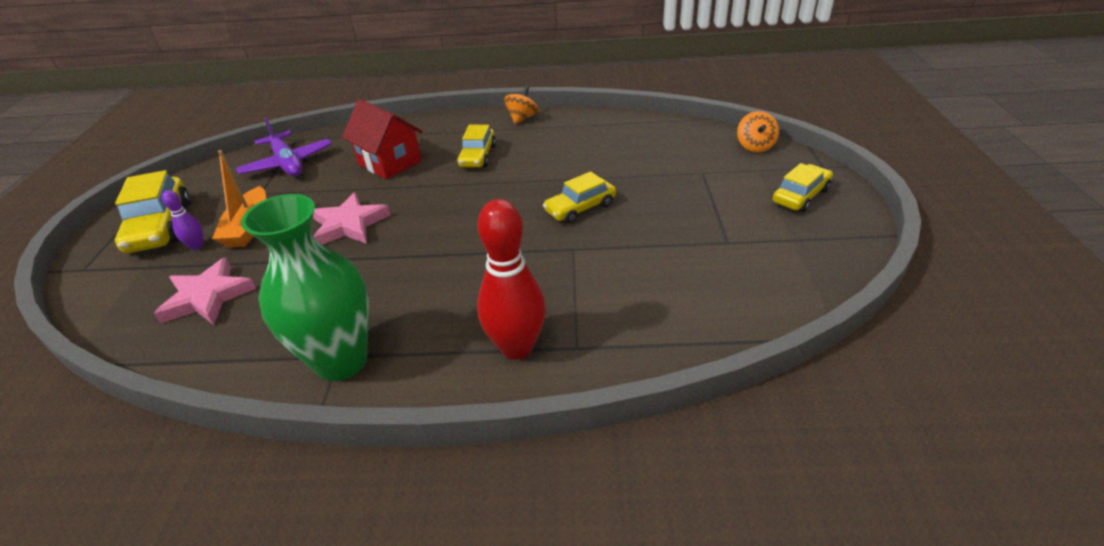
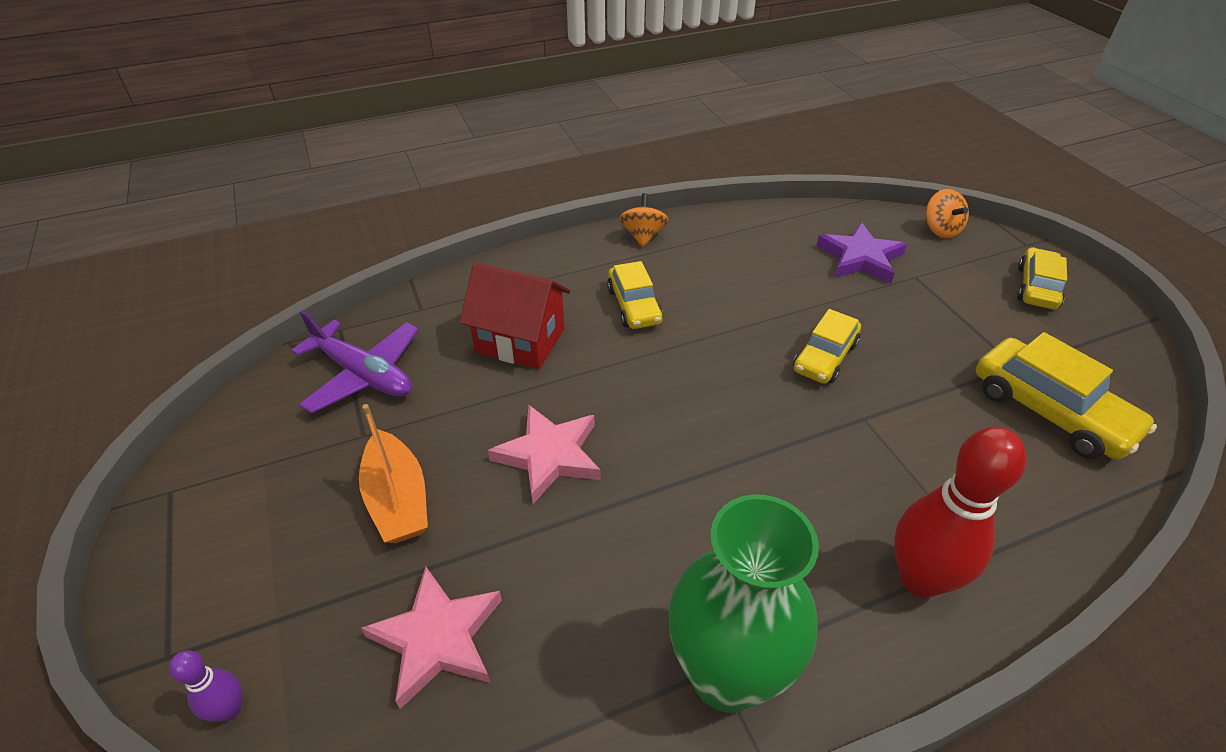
camera: 25 degrees left, 5 degrees up
yellow car [115,170,191,253] -> yellow car moved to [976,332,1157,460]
purple bowling pin [162,190,204,250] -> purple bowling pin moved to [169,650,242,722]
none -> purple star [816,222,907,284]

